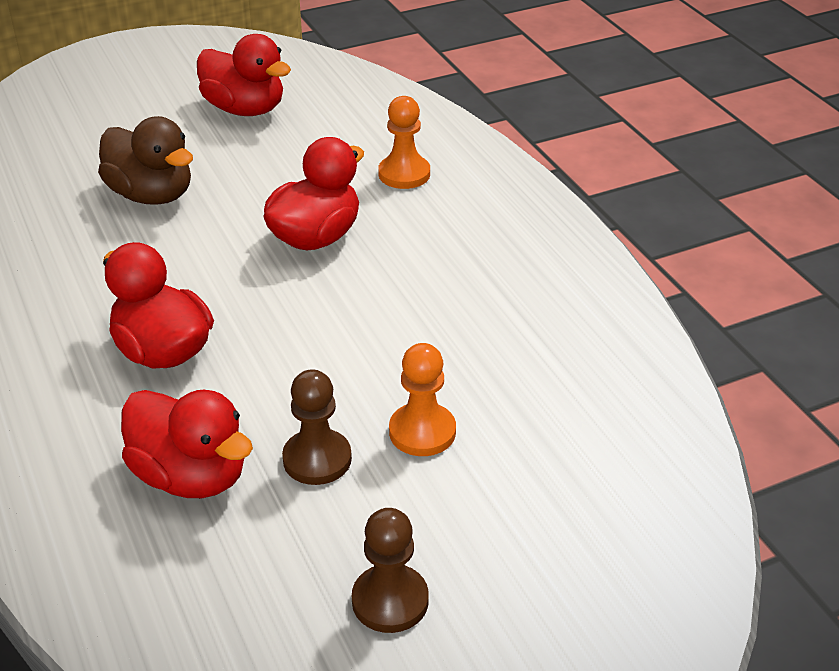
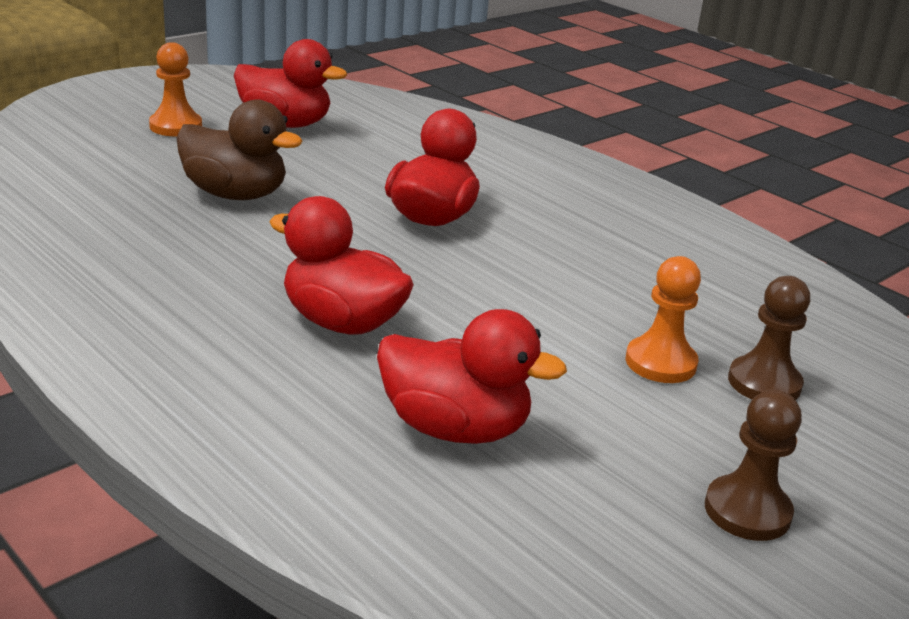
camera: 20 degrees left, 10 degrees down
brown pawn [282,369,352,485] -> brown pawn moved to [728,276,810,400]
orange pawn [378,96,430,189] -> orange pawn moved to [149,42,202,137]

